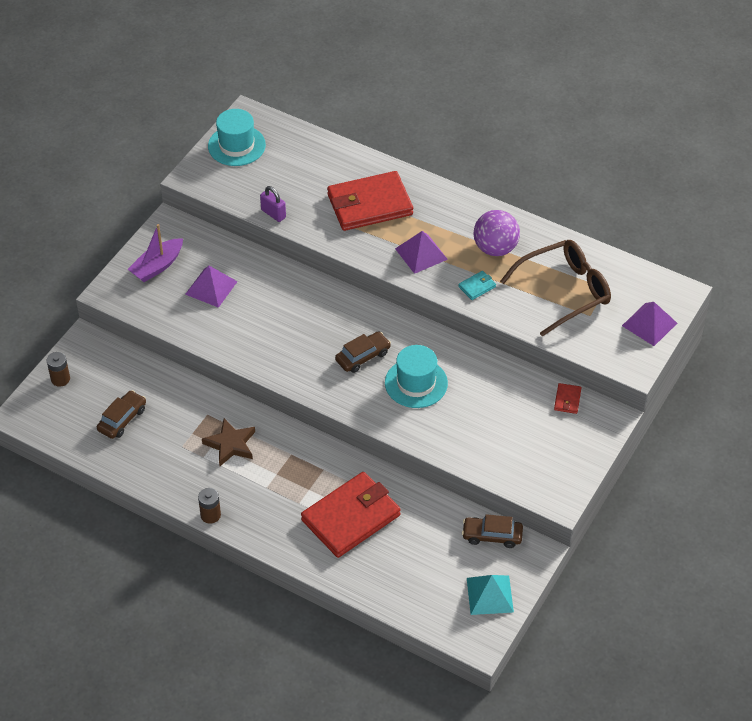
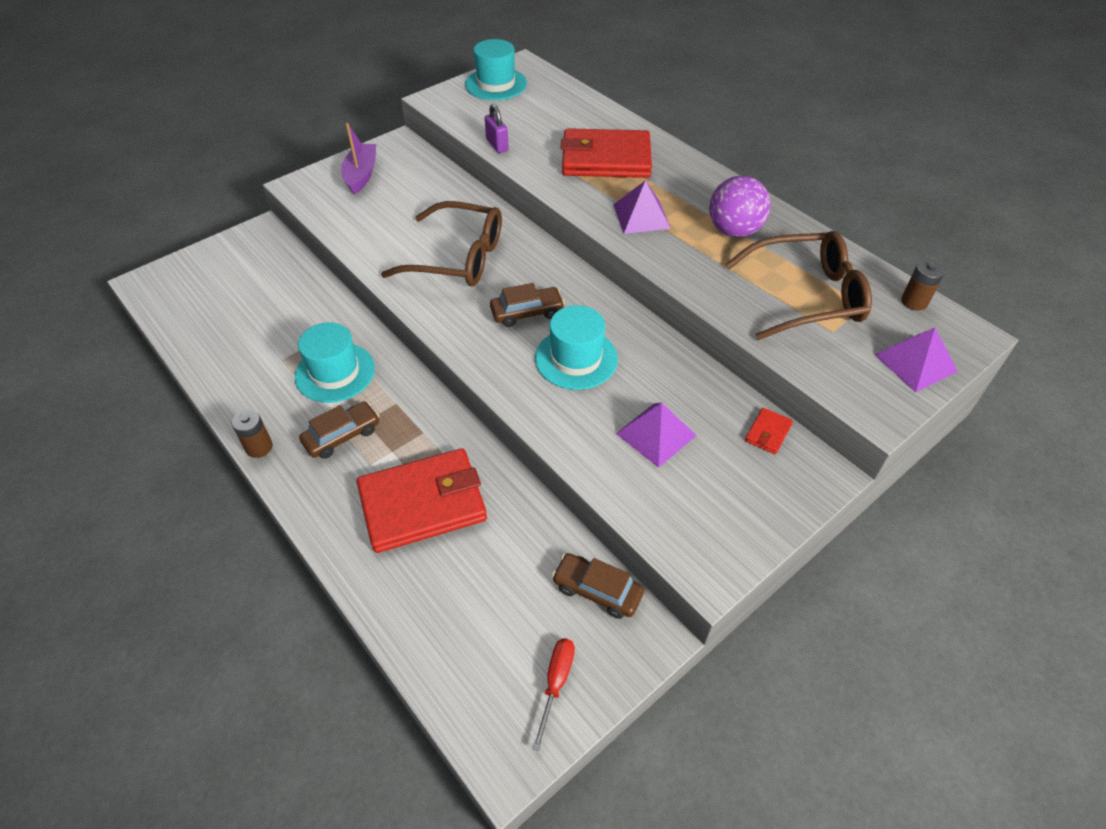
camera: 20 degrees right, 0 degrees up
brown battery [47,352,70,387] -> brown battery moved to [901,260,945,311]
brown car [97,390,146,439] -> brown car moved to [299,401,379,459]
purple boat [128,224,183,282] -> purple boat turned 120 degrees clockwise [341,123,376,195]
purple pyramid [185,266,238,308] -> purple pyramid moved to [616,402,697,468]
brown star [202,418,255,466] -> turquoise hat [295,322,375,403]
turquoise wallet [458,271,496,300] -> none
turquoise pyramid [467,575,514,615] -> red screwdriver [532,638,575,751]
none -> brown glasses [381,201,502,286]

